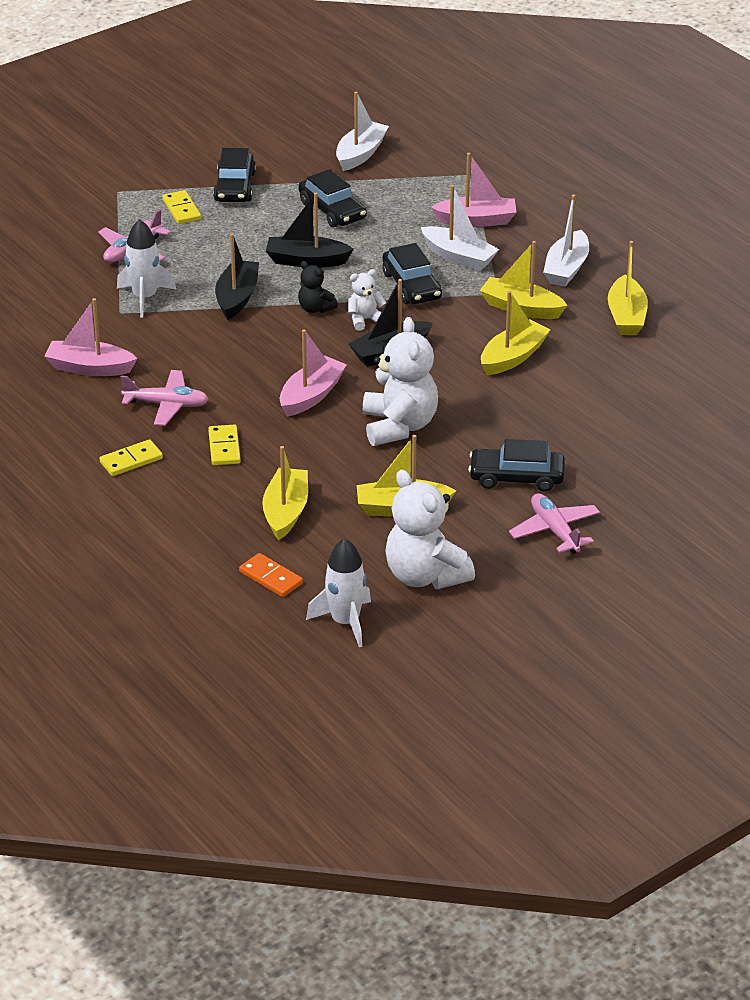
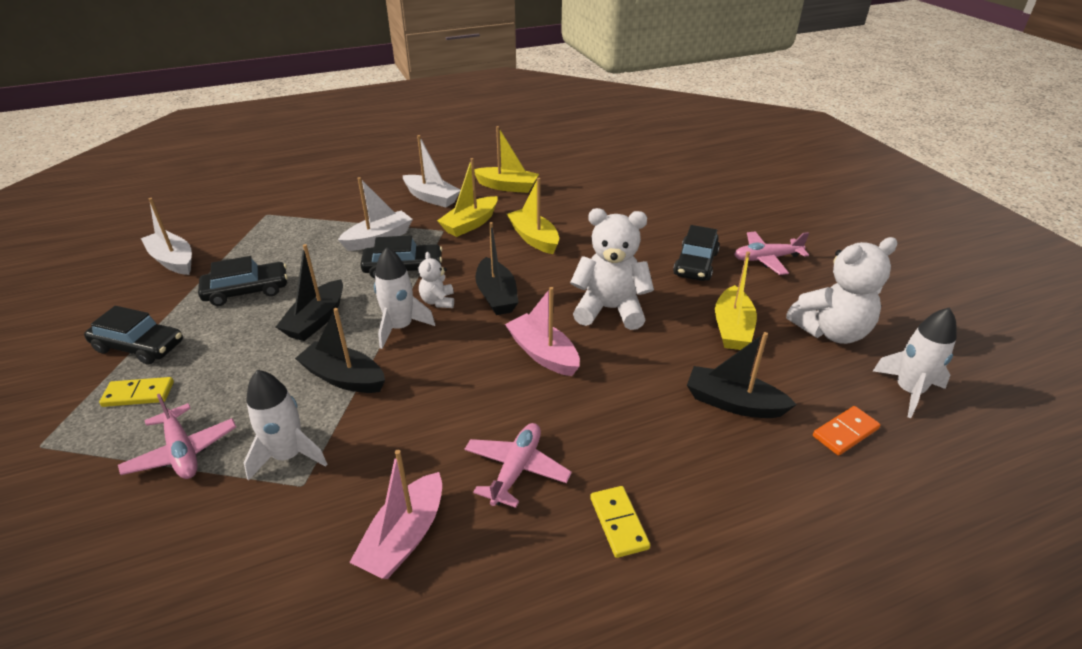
camera: 75 degrees left, 0 degrees up
yellow domino [208,425,241,465] -> none
yellow boat [262,446,308,540] -> black boat [687,332,797,418]
black teddy bear [298,261,338,313] -> white rocket [374,247,435,349]
pink boat [431,153,517,227] -> none

